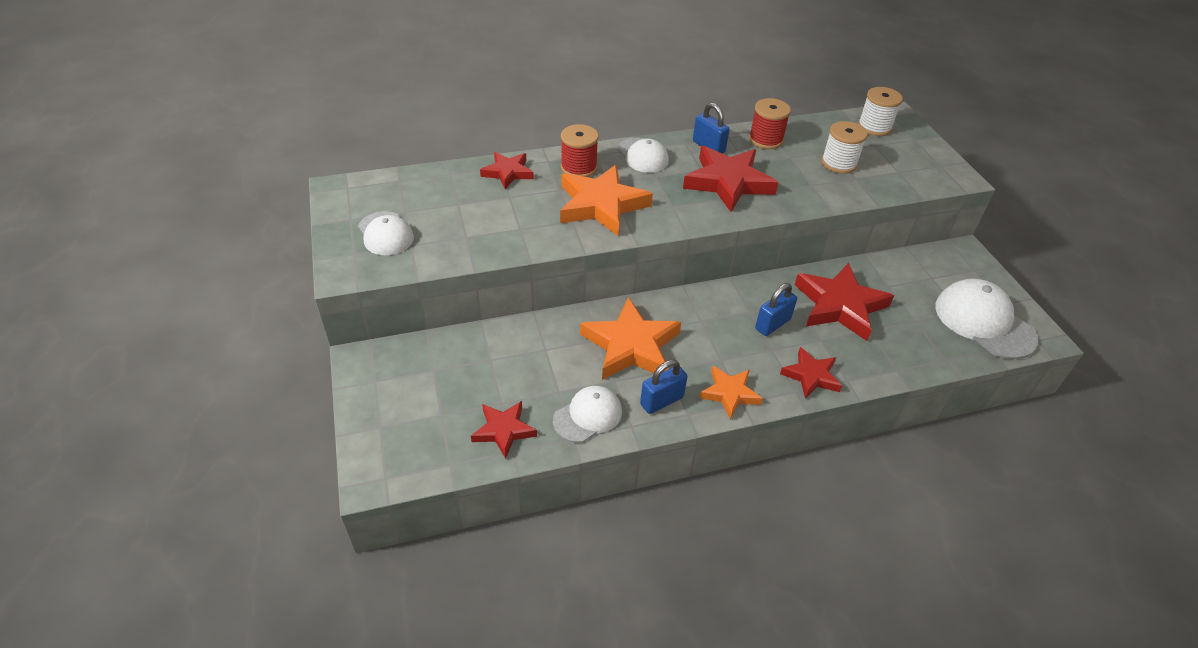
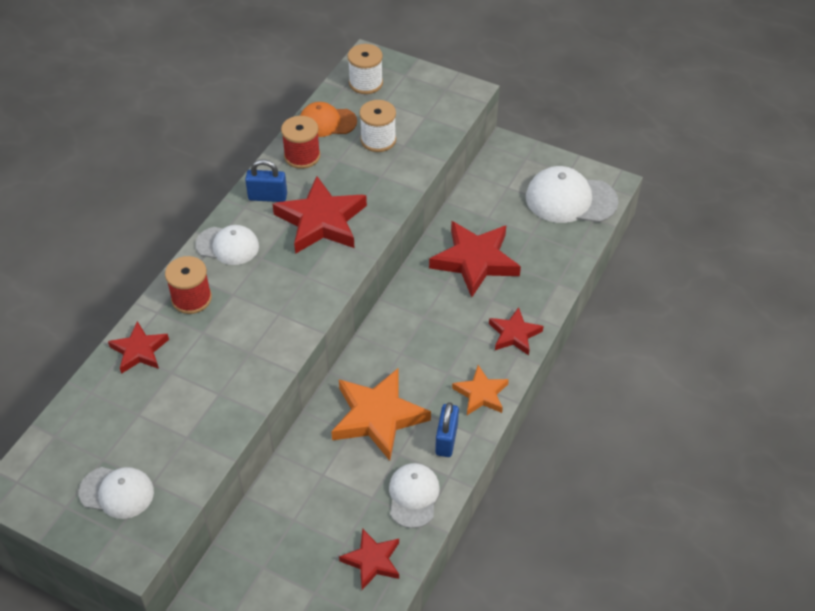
camera: 45 degrees left, 5 degrees up
orange star [560,165,653,236] -> none
blue padlock [755,283,797,336] -> none
none -> orange cap [300,102,357,137]

